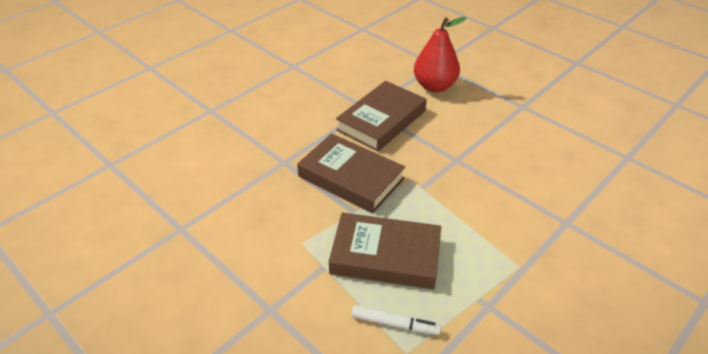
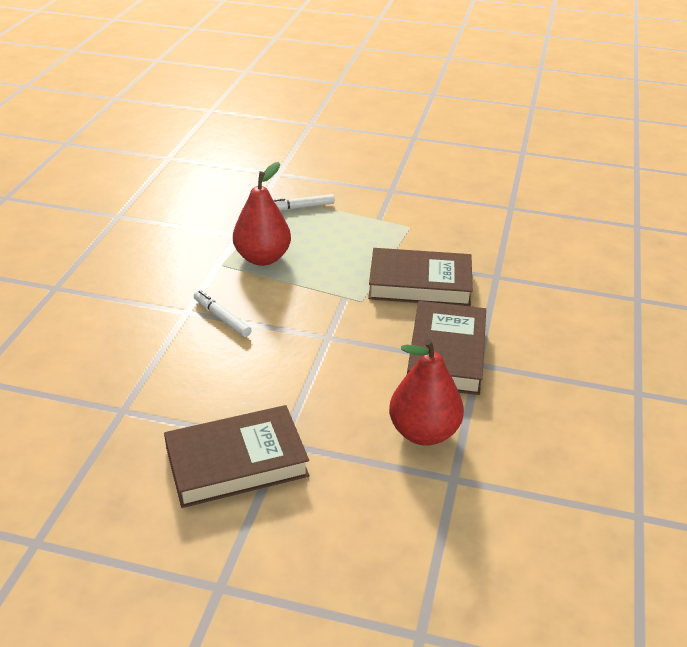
camera: 150 degrees right, 5 degrees down
brown book [329,213,441,289] -> brown book moved to [164,405,309,508]
none -> white marker [194,290,251,337]
none -> red pear [233,162,291,266]

